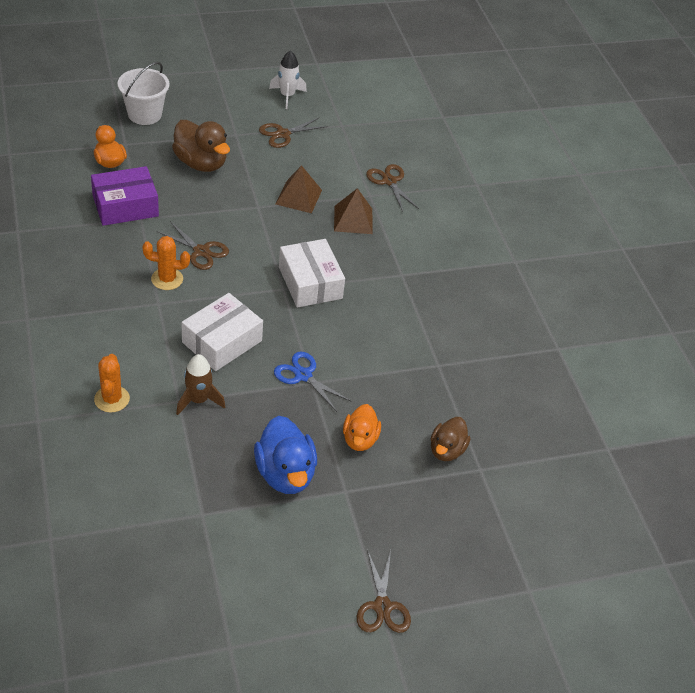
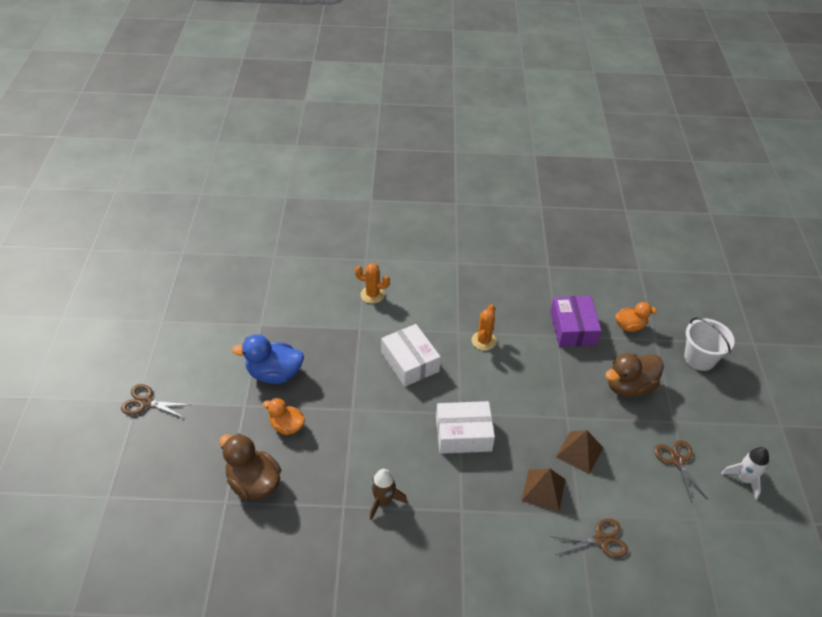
camera: 110 degrees right, 0 degrees up
brown scissors [157,221,229,270] -> none
brown rocket [176,354,225,415] -> brown rocket moved to [370,469,407,520]
blue scissors [274,352,352,412] -> none
brown duck [431,417,471,461] -> brown duck [219,433,281,500], size x1.57

